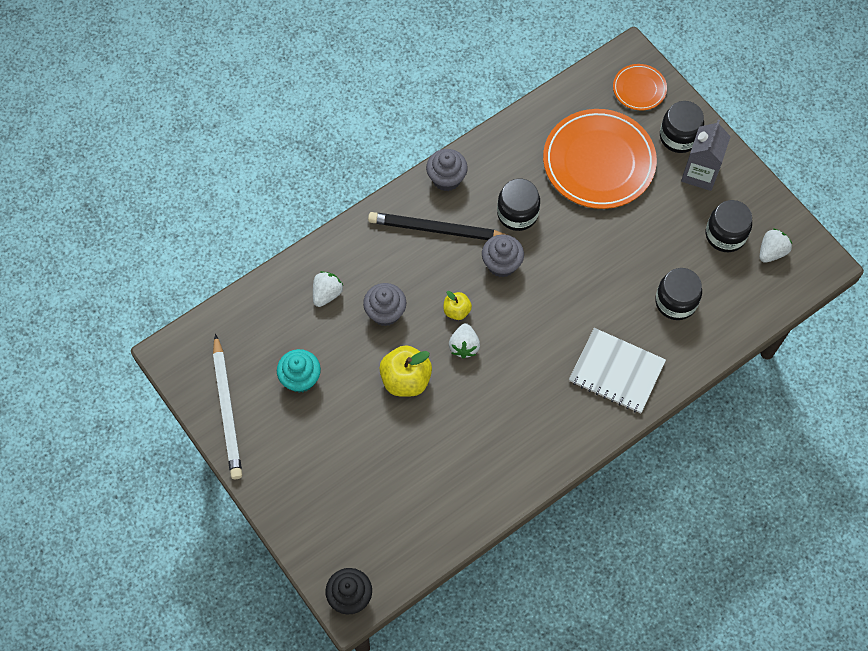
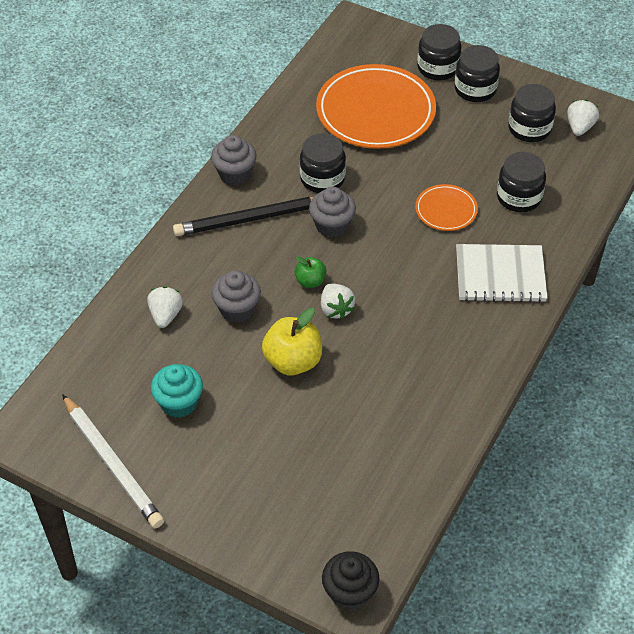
camera: 25 degrees left, 15 degrees down
yellow apple [443,291,472,320] -> green apple [294,256,326,288]
orange plate [613,64,667,111] -> orange plate moved to [415,184,478,231]
grey carton [681,120,731,191] -> black jar [455,45,500,102]

